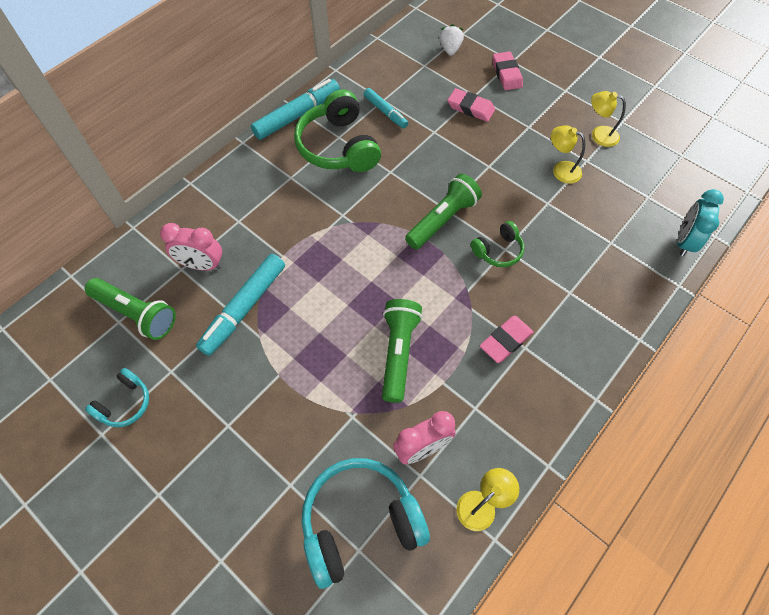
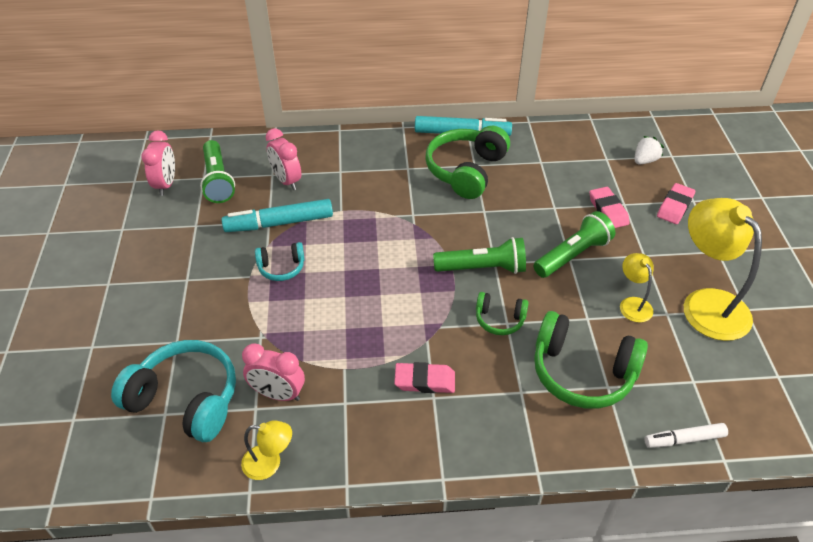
camera: 45 degrees right, 15 degrees down
turquoise headphones [85,368,149,427] -> turquoise headphones moved to [255,242,305,281]
turquoise marker [363,88,408,128] -> none
green flashlight [382,299,423,403] -> green flashlight moved to [534,211,615,278]
yellow lamp [591,91,626,147] -> yellow lamp [684,198,762,341], size x2.02
turquoise clock [677,189,724,257] -> white marker [644,423,728,448]
none -> pink clock [141,130,175,196]
none -> green headphones [534,311,648,409]

